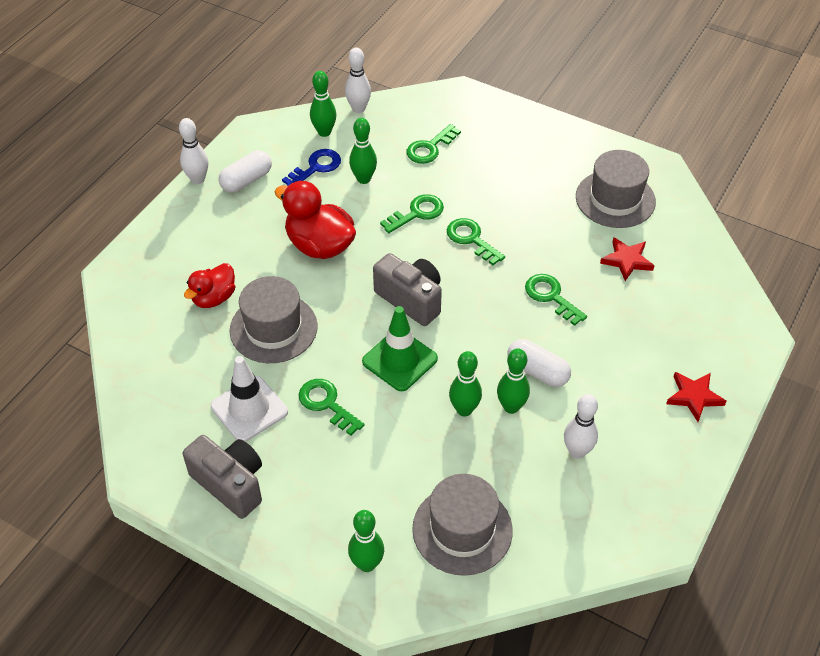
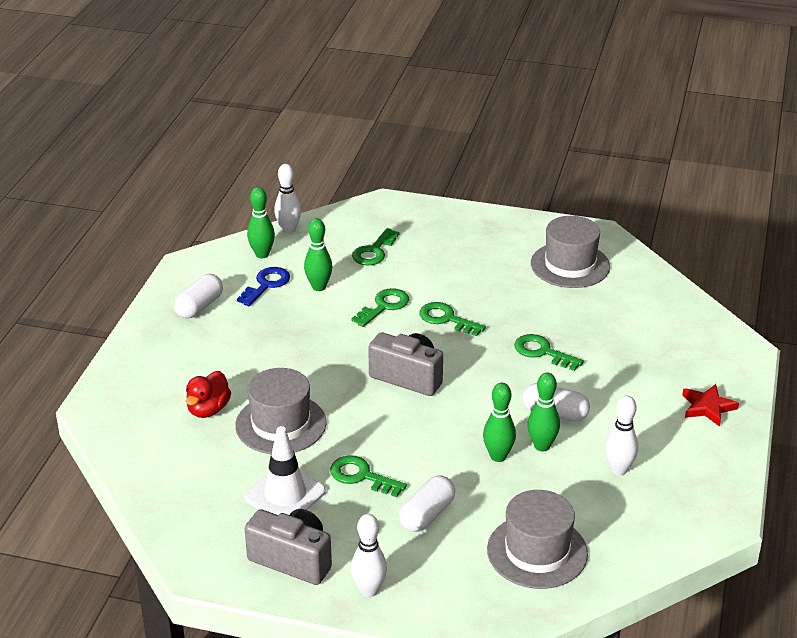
camera: 15 degrees left, 15 degrees down
white bowling pin [179,118,208,184] -> white bowling pin moved to [351,514,387,597]
red duck [275,181,356,259] -> none
green bowling pin [348,510,384,572] -> none
green traffic cone [362,306,438,391] -> none
red star [600,237,654,281] -> none
none -> white capsule [399,475,456,532]

